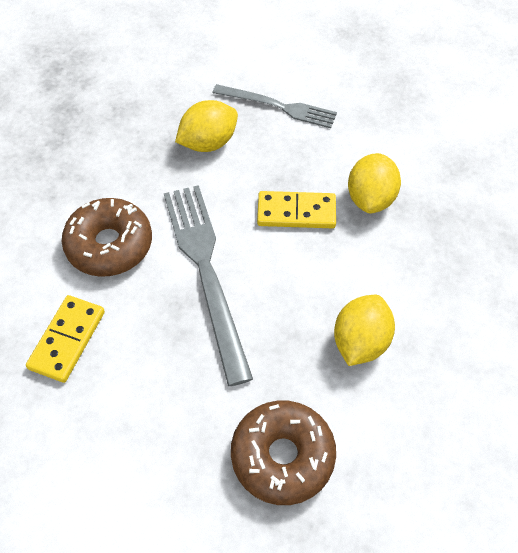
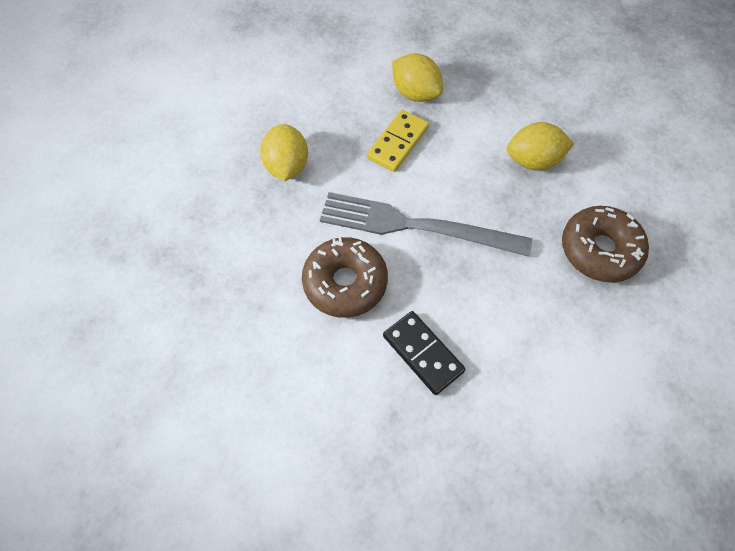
camera: 60 degrees left, 5 degrees up
yellow domino [26,295,105,383] -> black domino [383,311,466,395]
grey fork [212,84,337,128] -> none
yellow lemon [334,295,395,366] -> yellow lemon turned 60 degrees counterclockwise [507,122,574,171]

